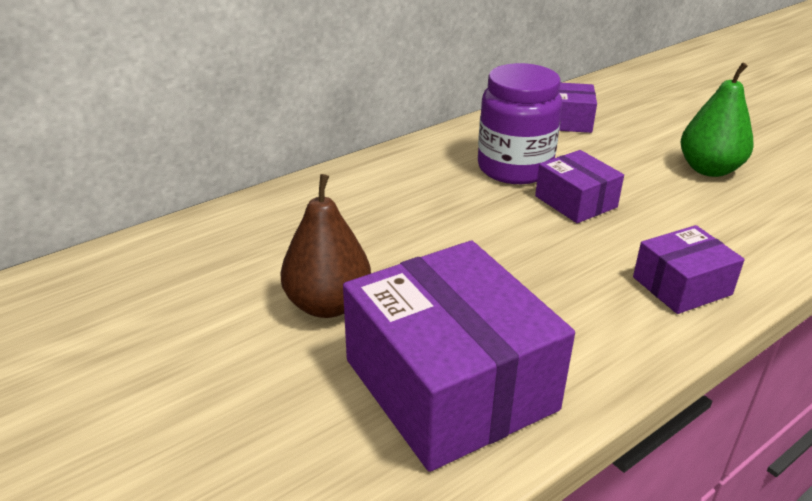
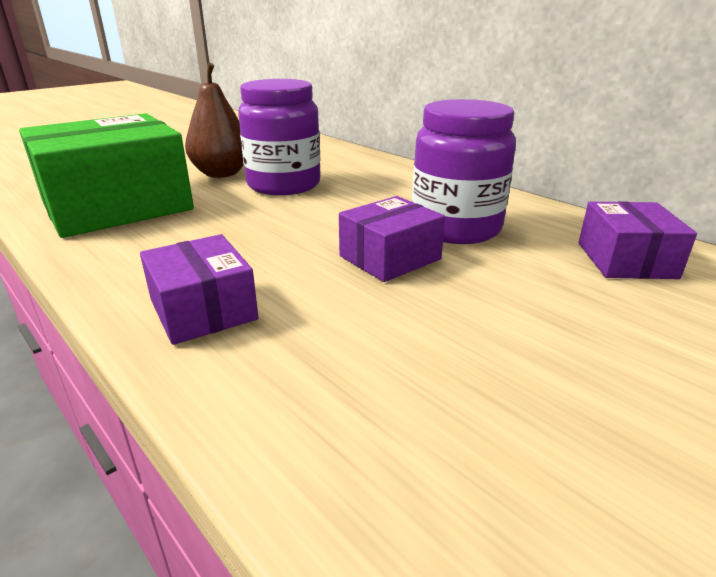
camera: 85 degrees right, 5 degrees down
purple box [343,241,575,472] -> green box [19,113,194,238]
green pear [681,62,754,177] -> none
none -> purple jar [238,79,321,195]

